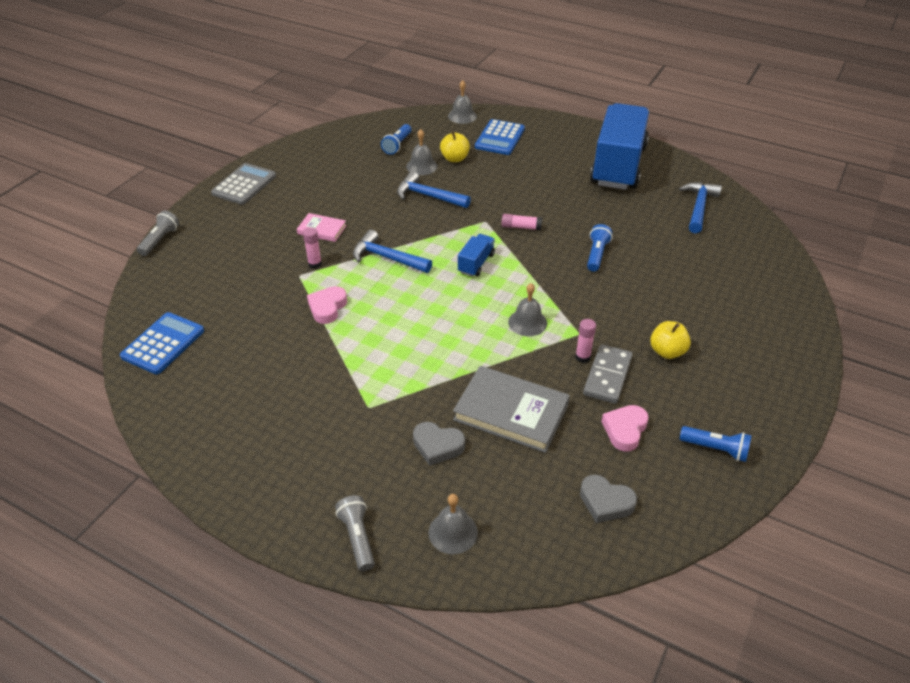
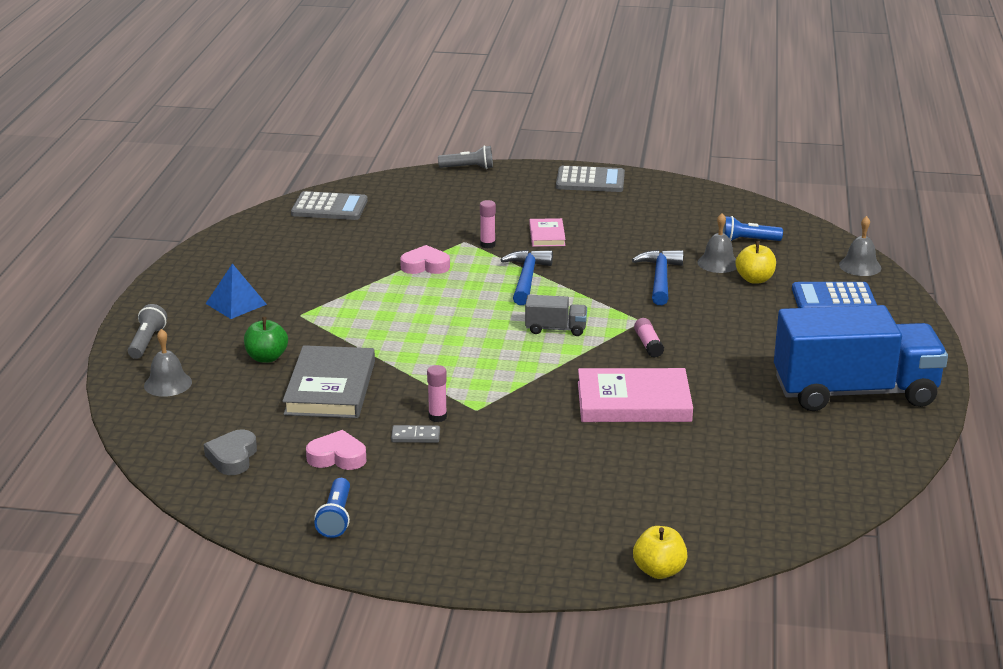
camera: 70 degrees right, 15 degrees down
blue calculator [120,312,204,374] -> grey calculator [291,191,368,220]
grey flashlight [335,495,375,571] -> grey flashlight turned 45 degrees counterclockwise [128,304,167,359]
grey heart [413,422,465,466] -> green apple [244,317,288,363]
blue truck [458,234,495,277] -> grey truck [525,295,587,336]
grey bell [508,283,547,336] -> none
grey domino [583,344,633,404] -> grey domino [391,425,440,443], size x0.58
blue flashlight [587,224,612,272] -> pink book [578,368,693,422]
yellow apple [650,321,691,359] -> yellow apple moved to [633,526,688,579]
blue hammer [679,182,722,233] -> none
none -> blue pyramid [206,264,267,319]

